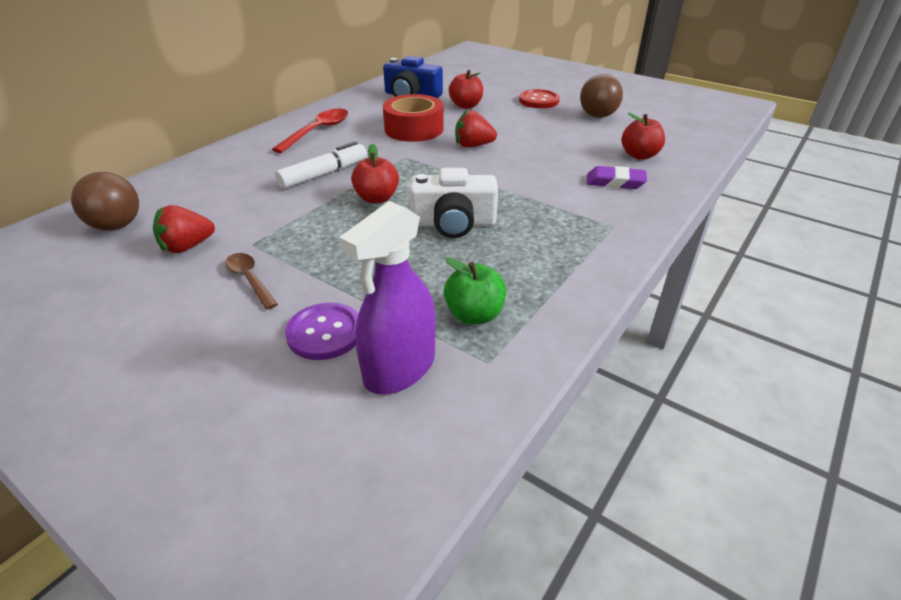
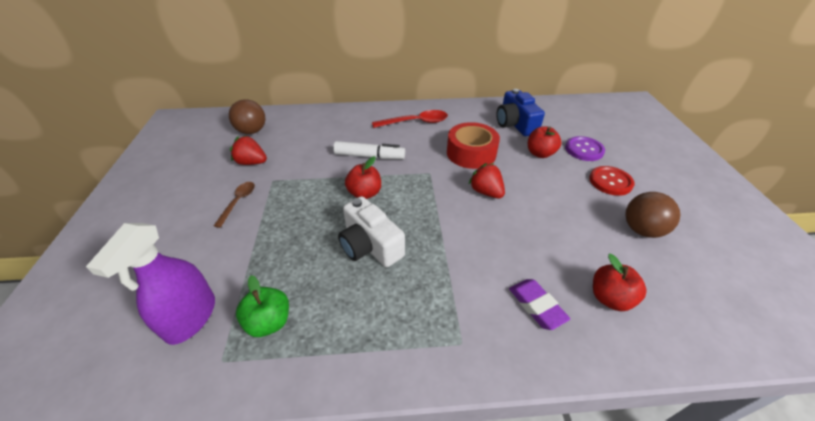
camera: 50 degrees right, 5 degrees up
purple button [285,302,358,360] -> purple button moved to [565,136,605,161]
purple spray bottle [339,201,436,394] -> purple spray bottle turned 75 degrees counterclockwise [86,223,215,345]

